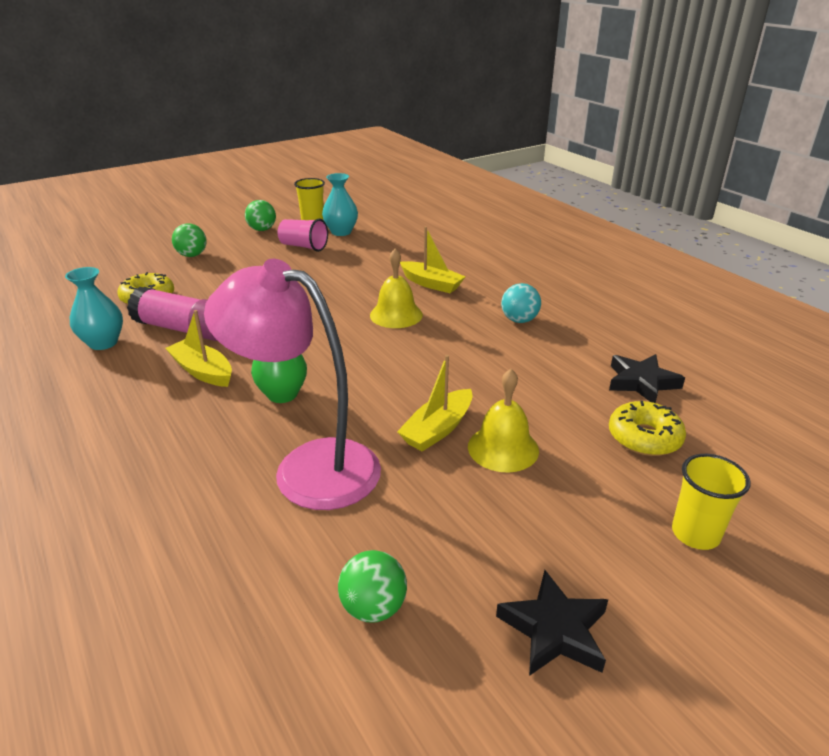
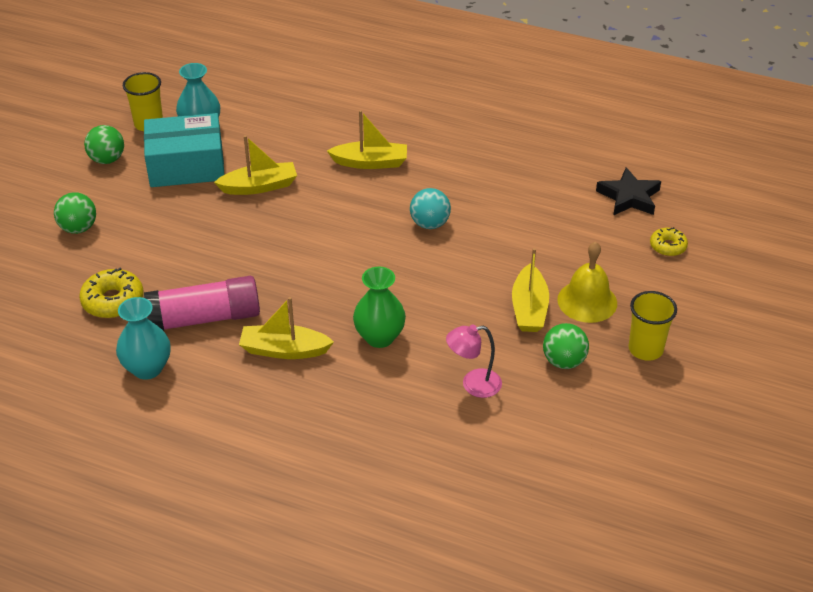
camera: 35 degrees left, 10 degrees up
pink lamp [204,259,381,510] -> pink lamp [446,324,502,398], size x0.44
pink cup [278,218,328,252] -> turquoise box [144,113,224,187]
green ball [338,550,407,622] -> green ball moved to [543,323,589,369]
yellow bell [370,249,423,328] -> none
black star [496,570,608,676] -> none
turquoise ball [501,283,541,323] -> turquoise ball moved to [410,188,451,229]
yellow donut [609,401,686,456] -> yellow donut [650,227,688,256], size x0.62
yellow cup [672,454,750,550] -> yellow cup moved to [629,291,677,361]
none -> yellow boat [214,135,297,195]

